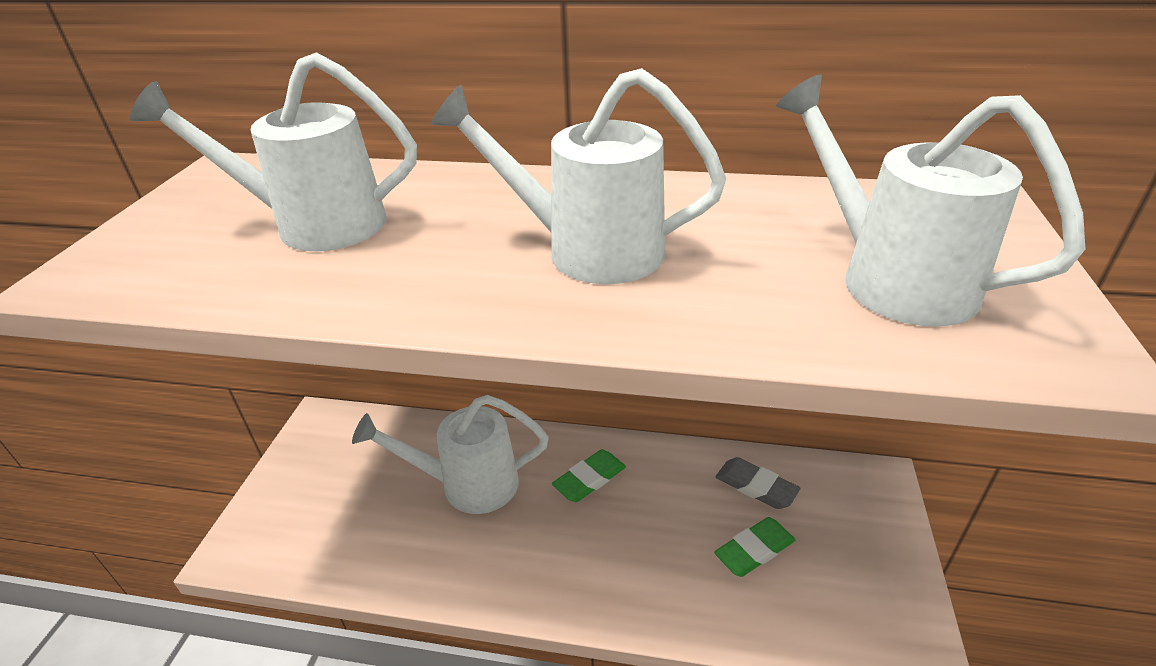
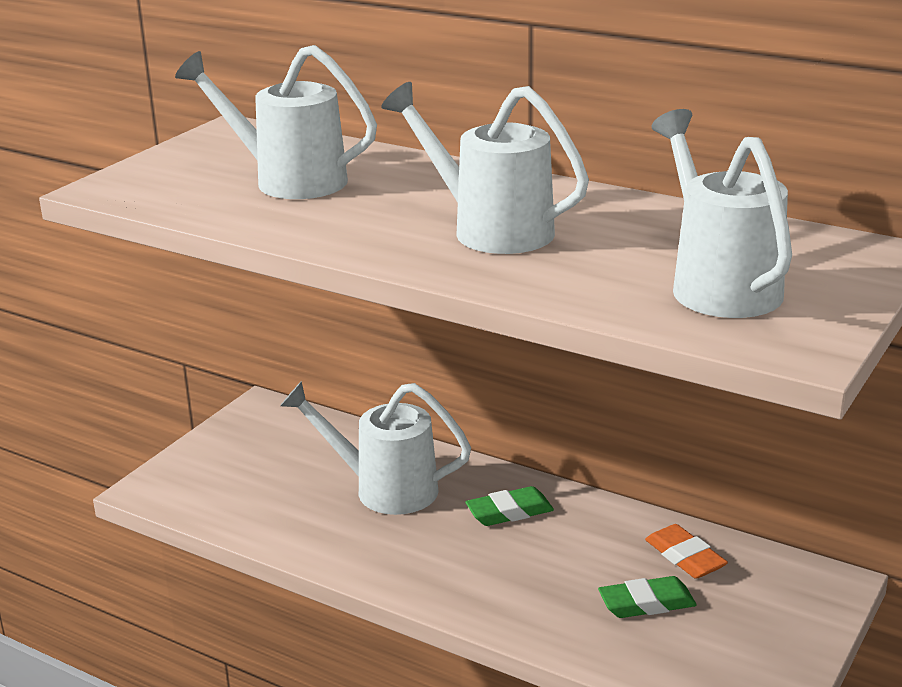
camera: 20 degrees right, 10 degrees down
grey eraser [716,457,800,509] -> orange eraser [645,524,728,579]

